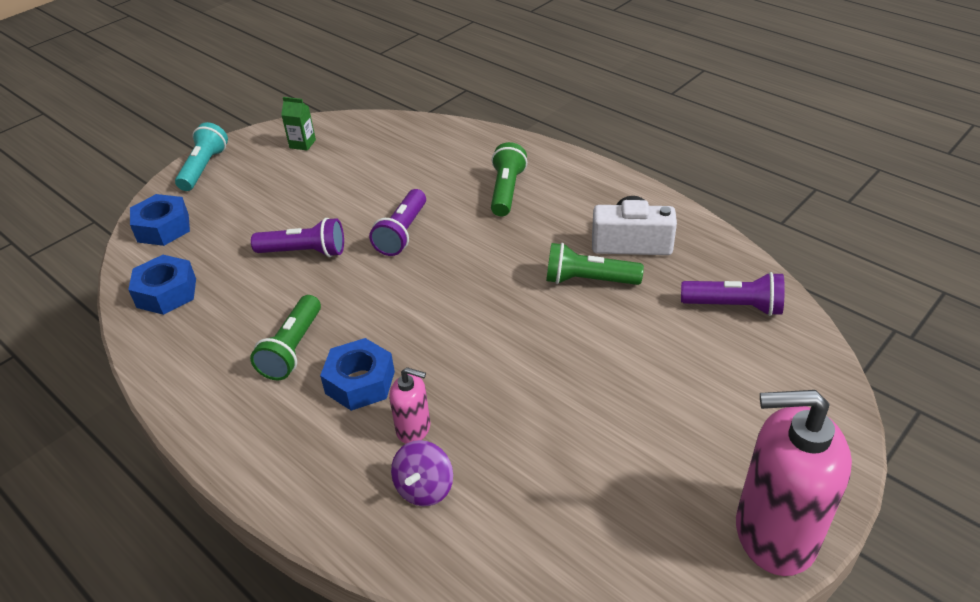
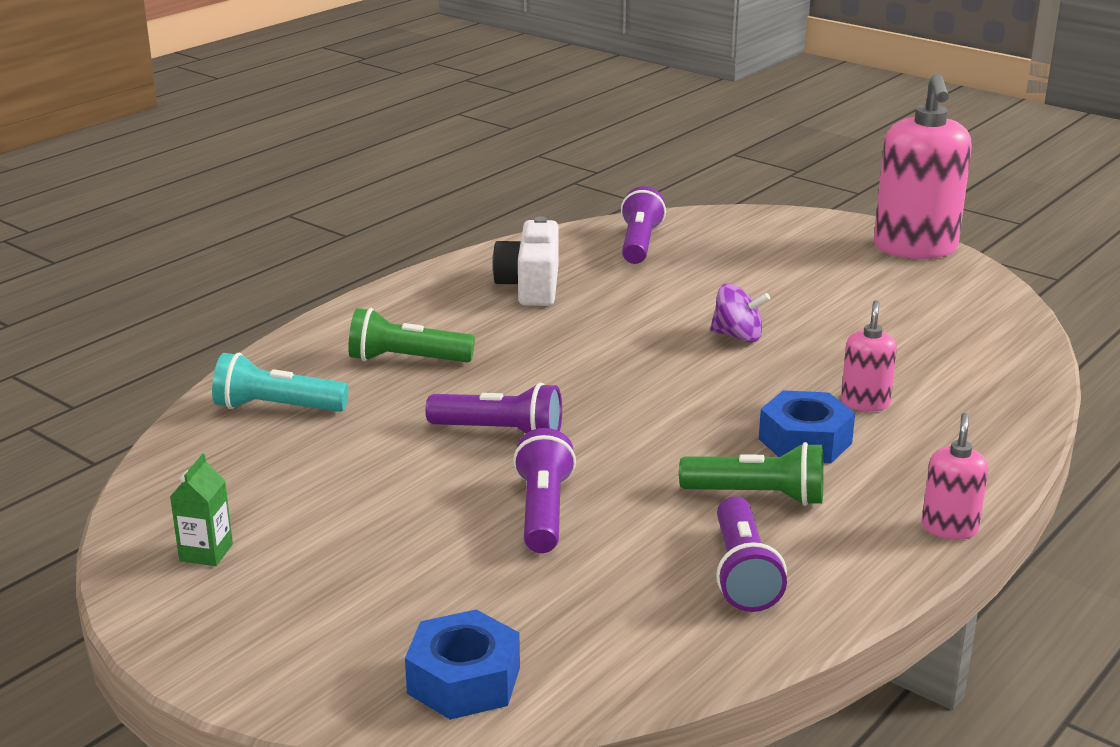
camera: 95 degrees left, 15 degrees down
blue nut [128,255,196,315] -> none
turquoise flashlight [175,122,228,191] -> turquoise flashlight moved to [212,353,349,412]
purple spinning top [391,440,453,506] -> purple spinning top moved to [710,284,770,342]
green flashlight [546,243,644,285] -> none
none -> purple flashlight [716,497,787,612]
none -> pink soap dispenser [922,413,988,540]

